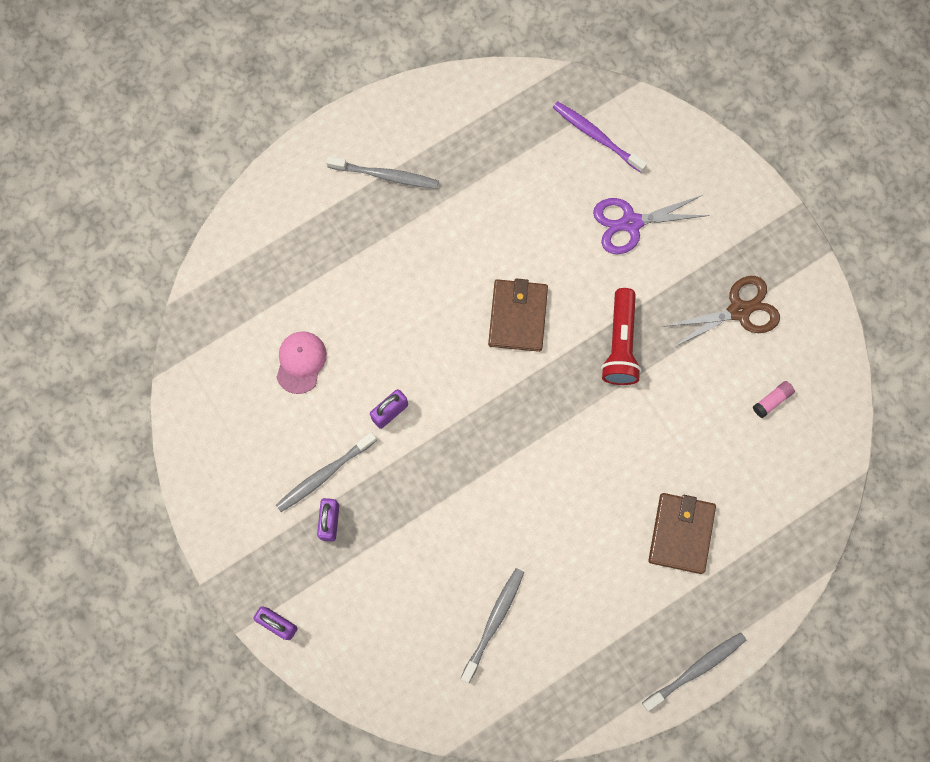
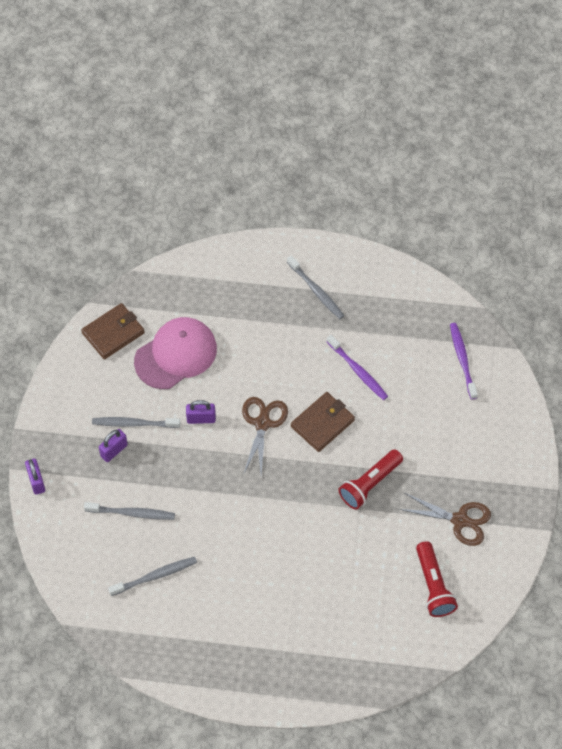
camera: 40 degrees right, 15 degrees down
pink cap [276,331,327,394] -> pink cap [134,317,217,389], size x1.84
purple scissors [593,195,709,254] -> none
grey toothbrush [642,632,746,711] -> grey toothbrush moved to [84,502,175,520]
brown wallet [648,493,716,574] -> brown wallet moved to [81,303,145,359]
pink glue stick [753,381,795,418] -> red flashlight [416,541,458,617]
none -> brown scissors [242,397,288,475]
none -> purple toothbrush [327,335,388,400]

